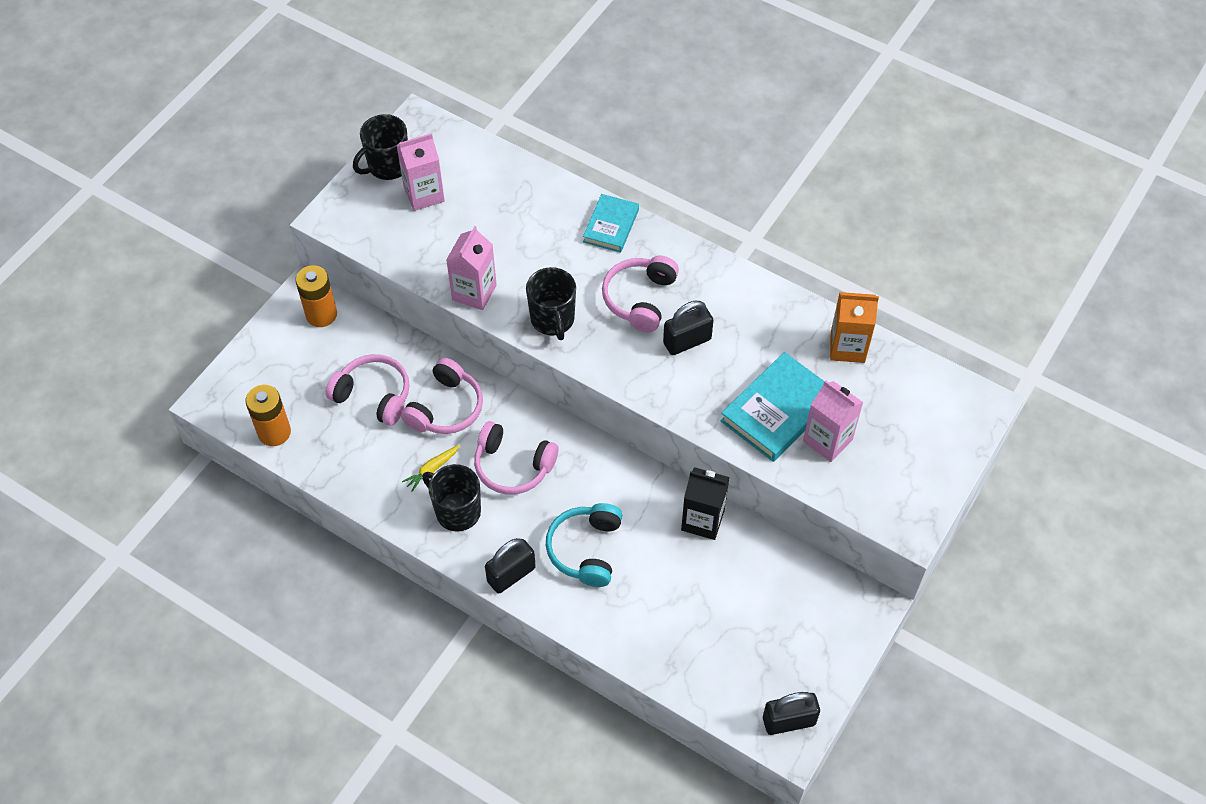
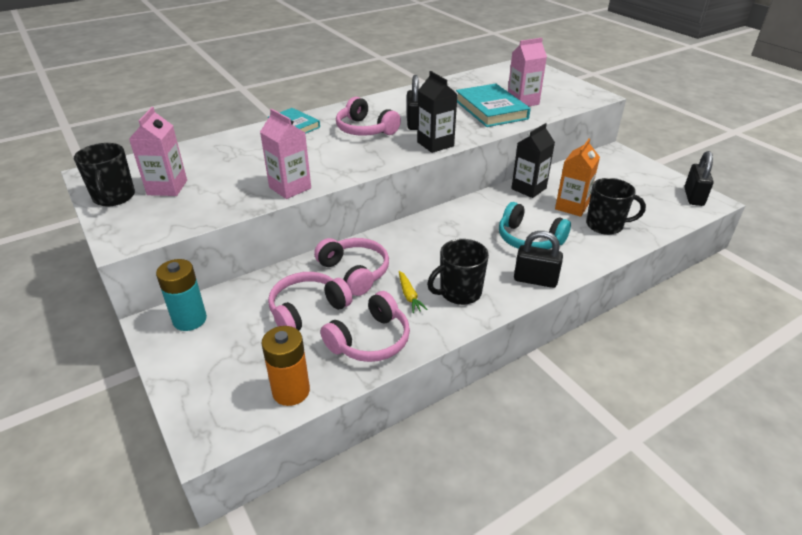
camera: 65 degrees left, 20 degrees down
orange battery [296,265,337,327] -> turquoise battery [156,259,207,331]
pink headphones [474,421,559,495] -> pink headphones moved to [320,291,410,362]
black padlock [485,538,536,594] -> black padlock turned 60 degrees counterclockwise [514,231,563,288]
black mug [526,267,576,340] -> black mug moved to [586,178,646,235]
orange carton [830,292,879,363] -> orange carton moved to [555,139,600,217]
none -> black carton [417,71,458,153]

